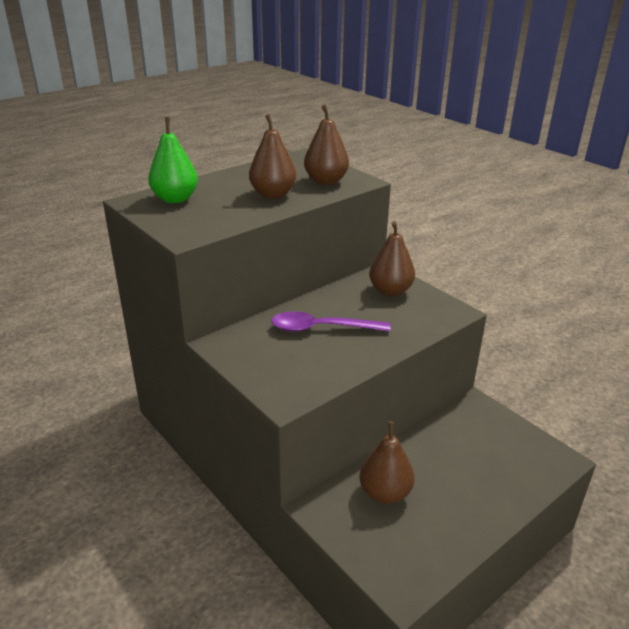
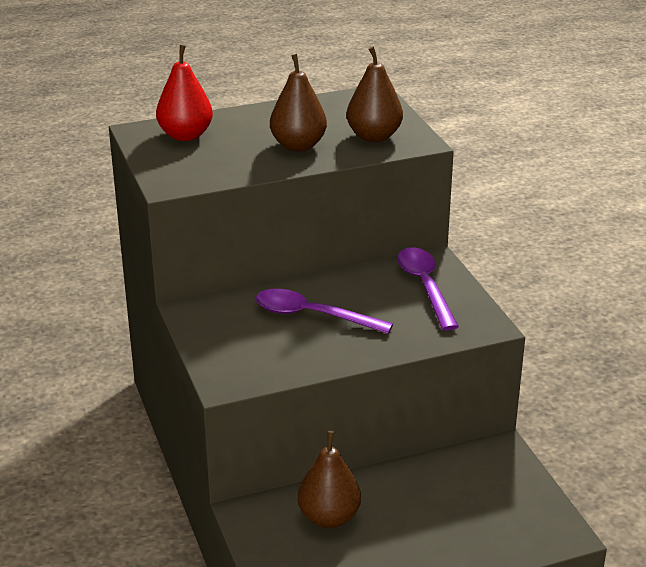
camera: 20 degrees right, 0 degrees up
green pear [148,117,198,203] -> red pear [156,45,213,141]
brown pear [369,221,415,296] -> purple spoon [397,248,459,330]

